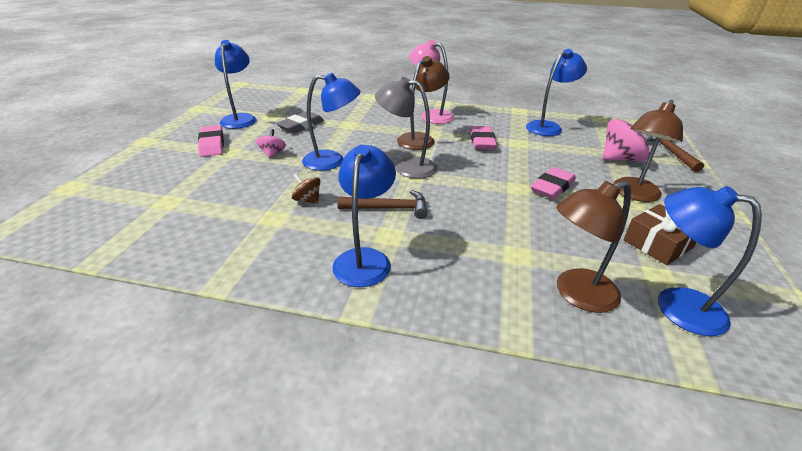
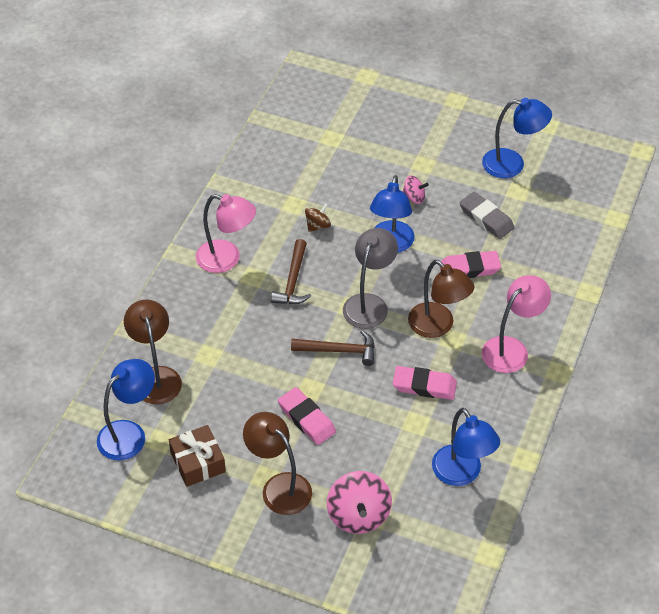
camera: 100 degrees right, 15 degrees up
pink eraser [198,125,224,157] -> pink eraser moved to [440,251,501,278]
blue lamp [332,145,396,287] -> pink lamp [196,194,256,273]
brown hammer [645,135,704,172] -> brown hammer moved to [291,330,375,366]

